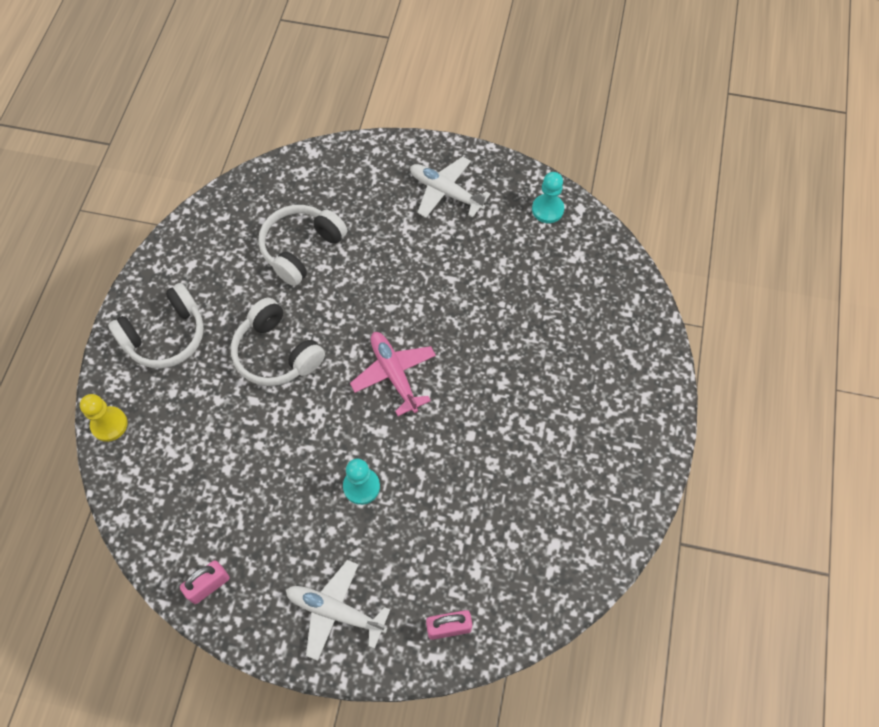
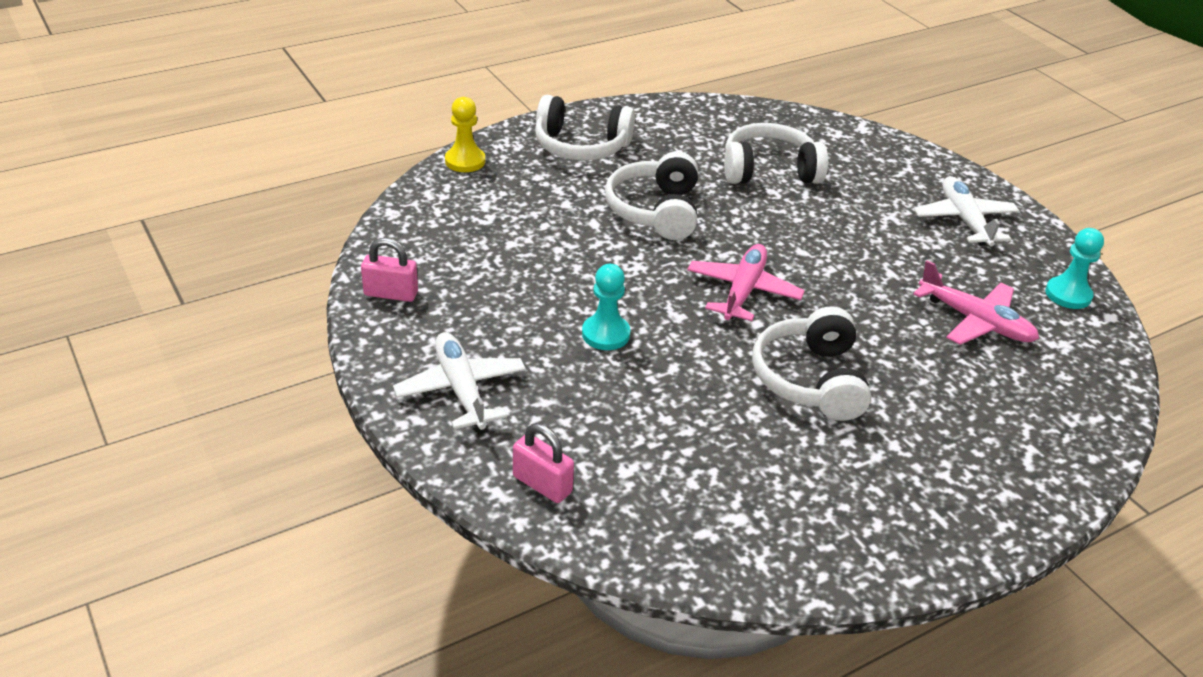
camera: 45 degrees right, 25 degrees down
none -> white headphones [752,306,871,421]
none -> pink plane [913,260,1039,345]

